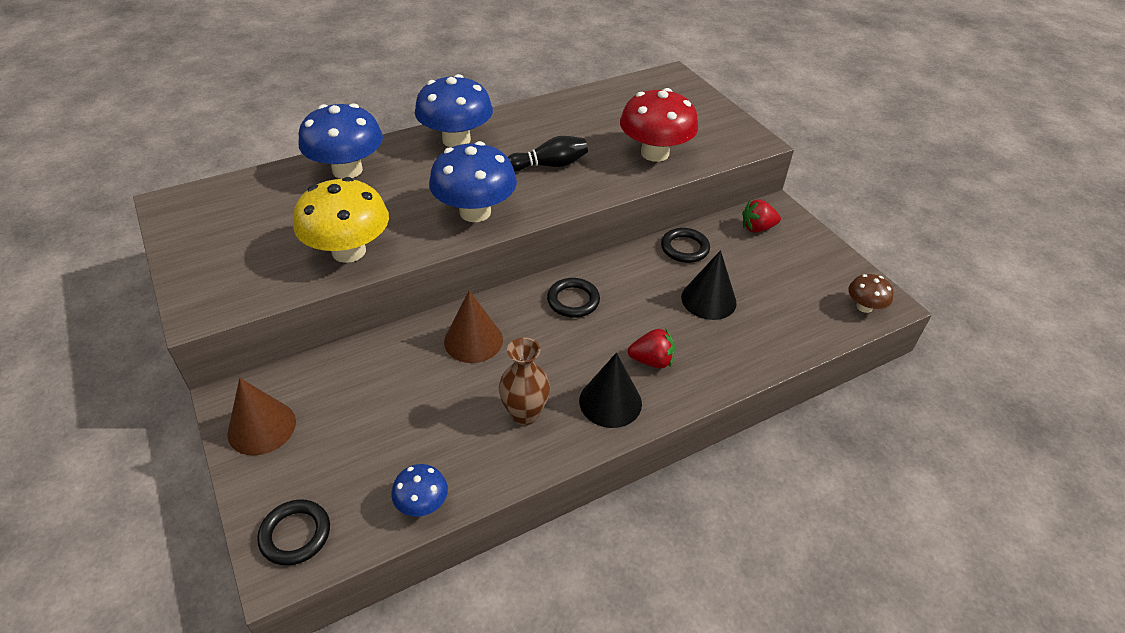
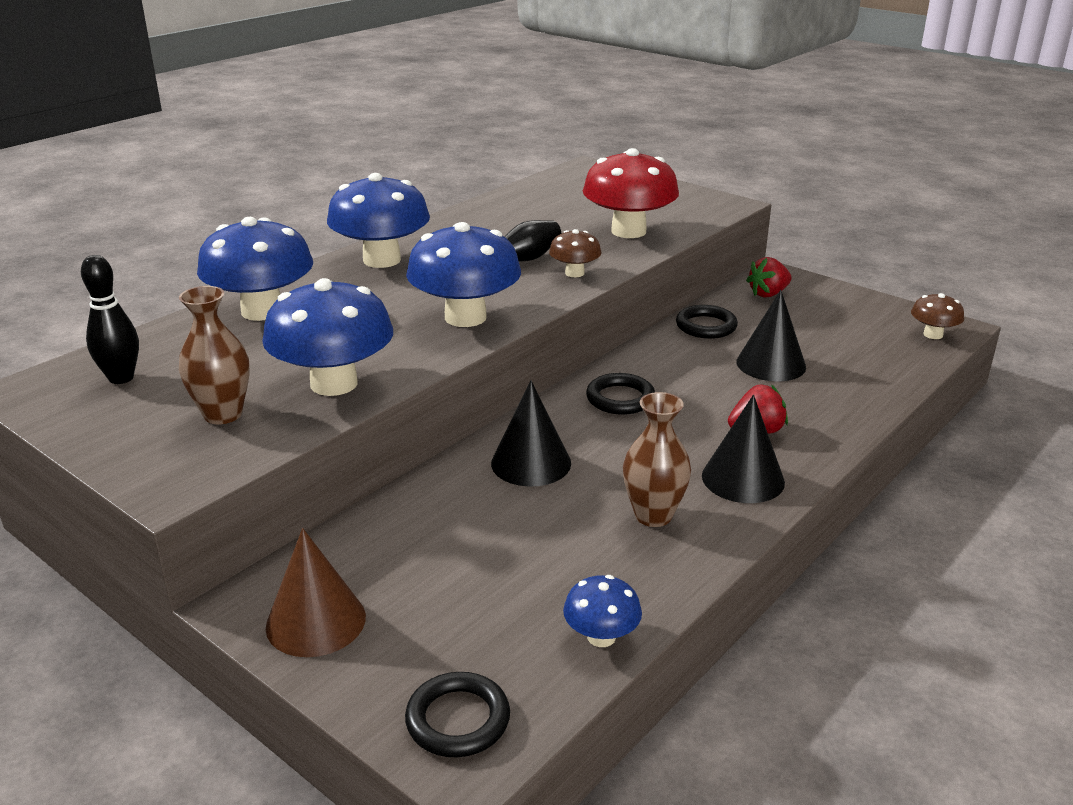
camera: 20 degrees left, 15 degrees down
yellow mushroom [293,177,389,263] -> blue mushroom [262,278,393,396]
brown cone [444,290,503,363] -> black cone [491,380,571,487]
none -> black bowling pin [81,255,139,384]
none -> brown vase [179,286,250,424]
none -> brown mushroom [549,229,601,277]

